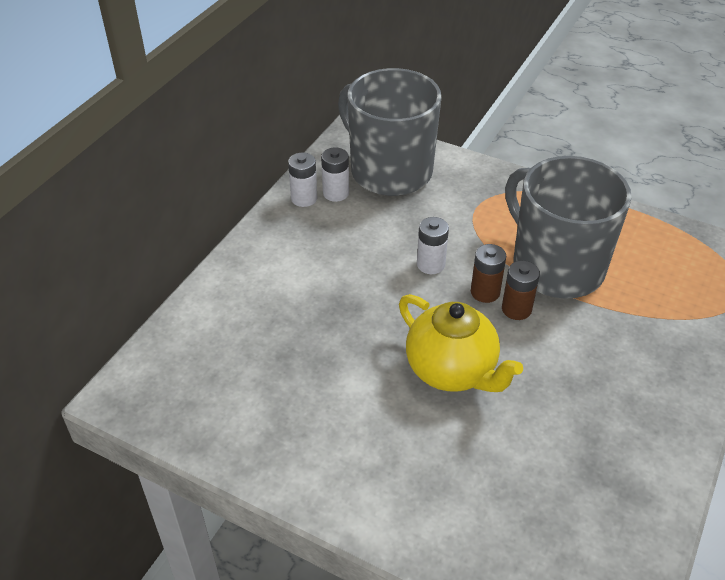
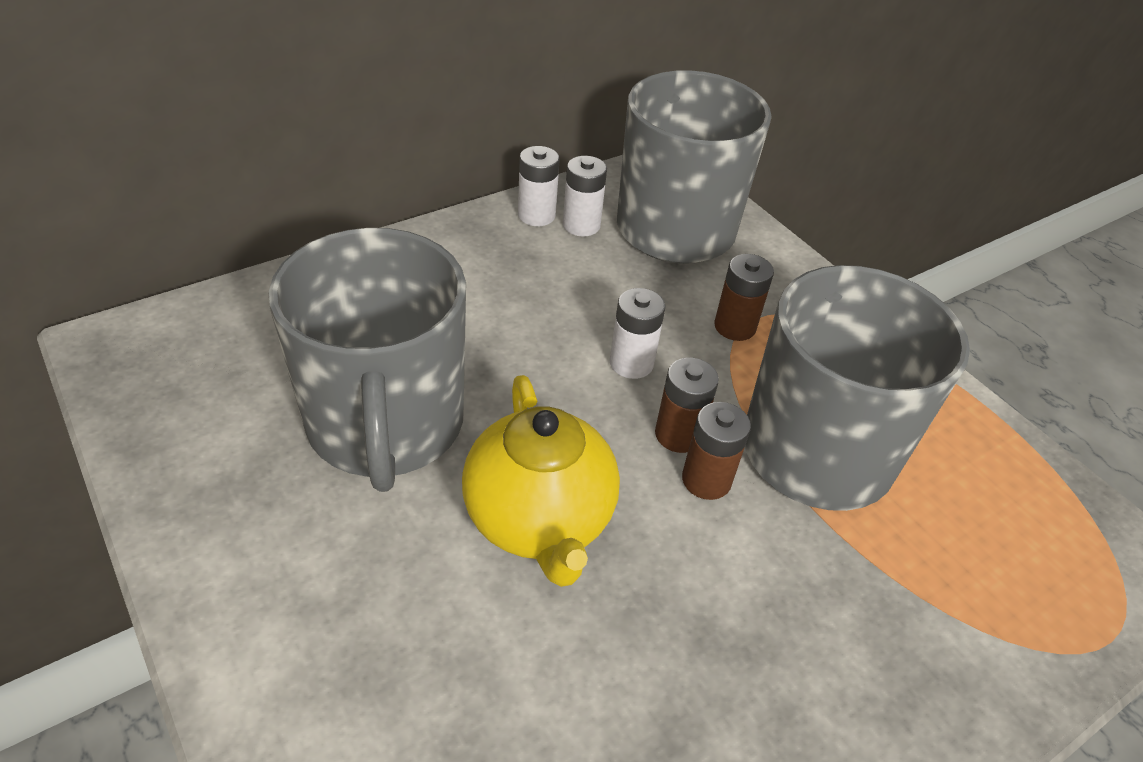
camera: 25 degrees right, 0 degrees up
none -> grey mug [269,228,466,492]
none -> brown battery [714,254,774,341]

